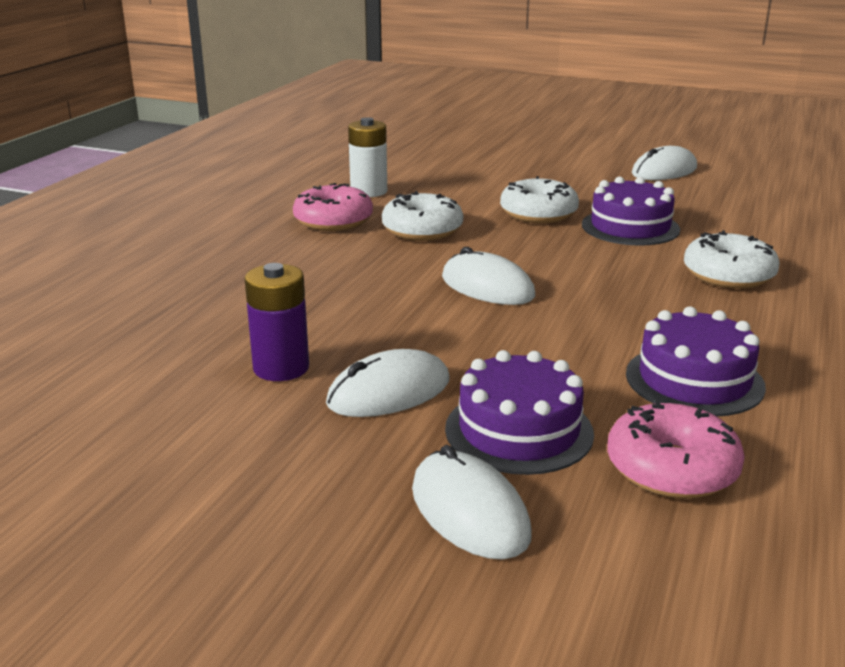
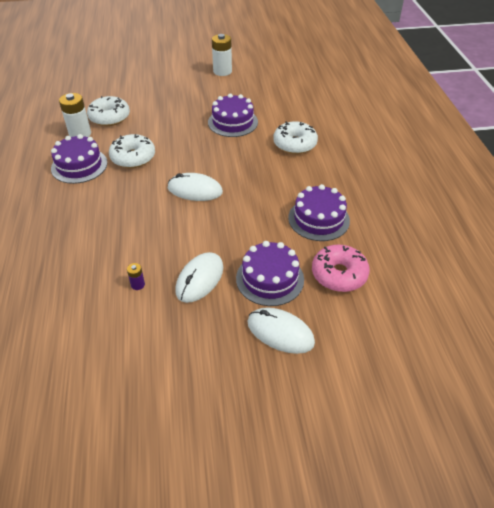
camera: 30 degrees left, 20 degrees up
purple battery [244,263,309,381] -> purple battery [127,263,145,290], size x0.48
pink donut [293,183,373,231] -> purple cake [51,134,107,184]
white donut [500,176,579,223] -> white donut moved to [87,96,130,126]
white mouse [632,146,697,180] -> white battery [212,34,232,76]

